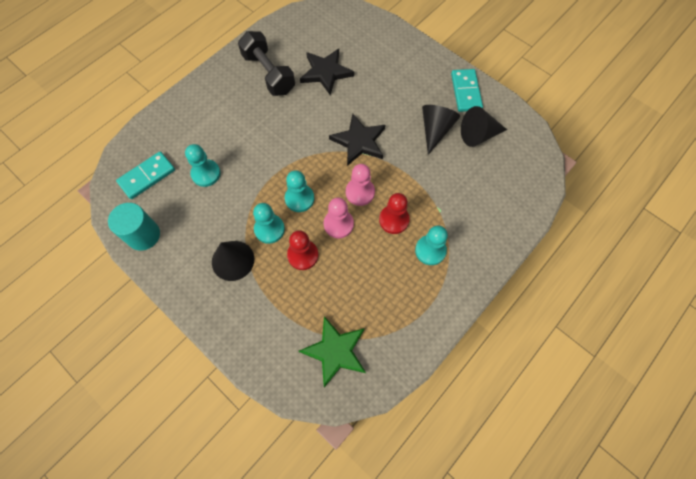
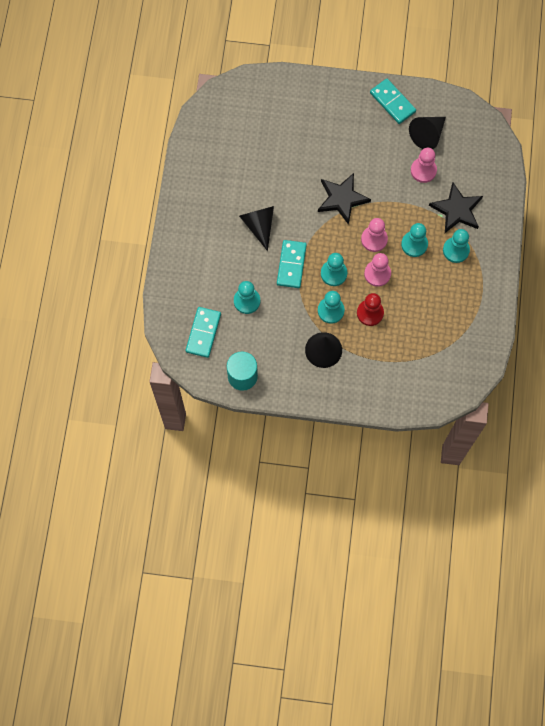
camera: 35 degrees left, 5 degrees up
black dumbbell [238,31,295,96] -> none
green star [299,316,366,388] -> none
black star [300,49,354,95] -> black star moved to [429,183,483,233]
red pawn [379,193,410,234] -> turquoise pawn [401,223,428,257]
black cone [422,105,460,155] -> black cone moved to [239,206,274,251]
none -> turquoise domino [277,240,307,288]
none -> pink pawn [411,148,437,183]

